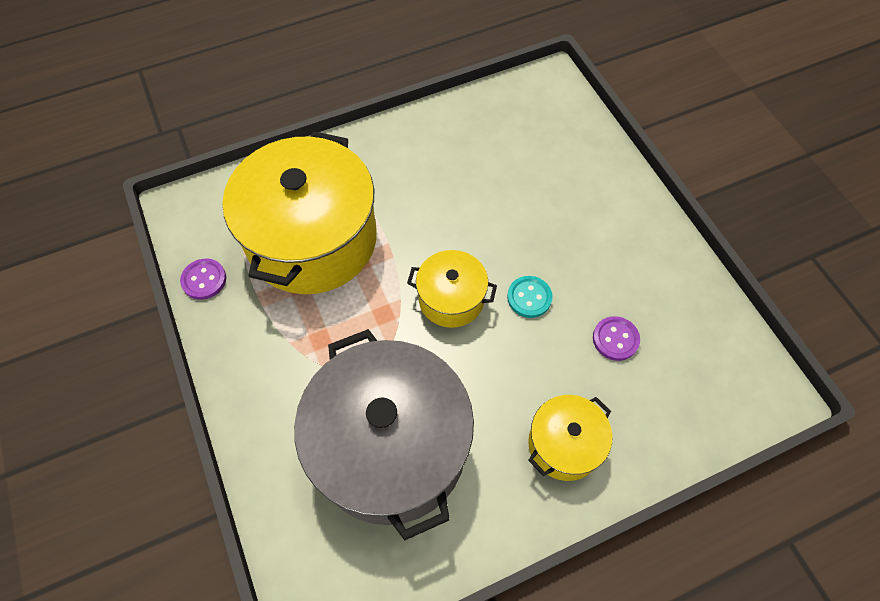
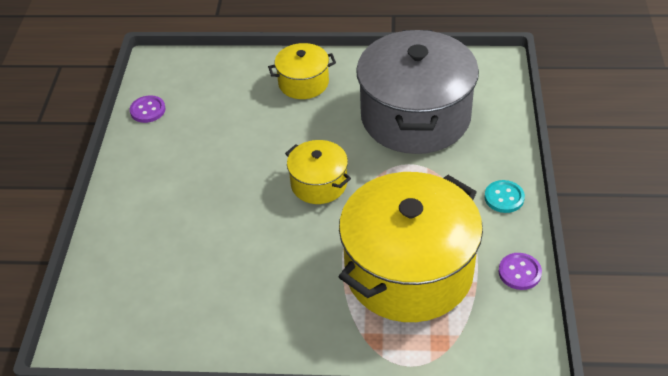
camera: 150 degrees left, 15 degrees down
turquoise button [507,276,553,318] -> turquoise button moved to [484,180,525,213]
purple button [593,316,640,361] -> purple button moved to [130,95,166,123]

